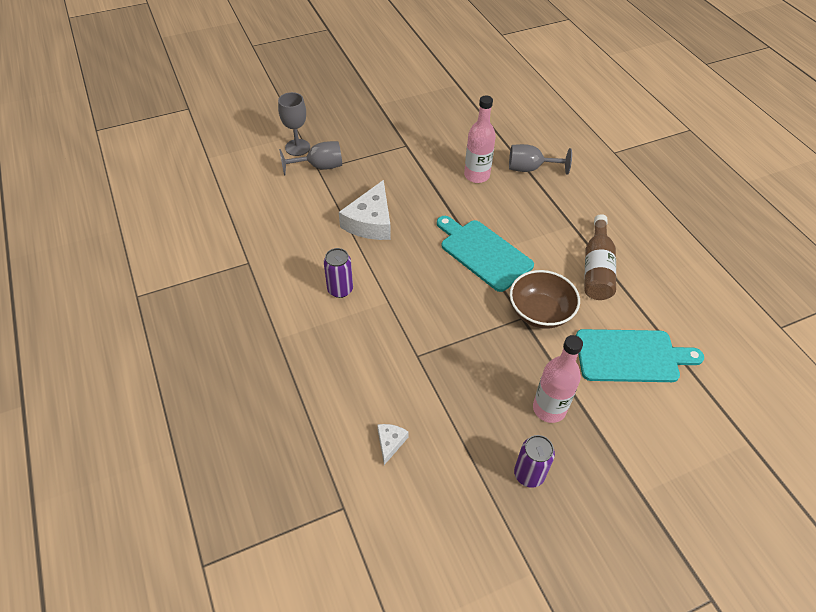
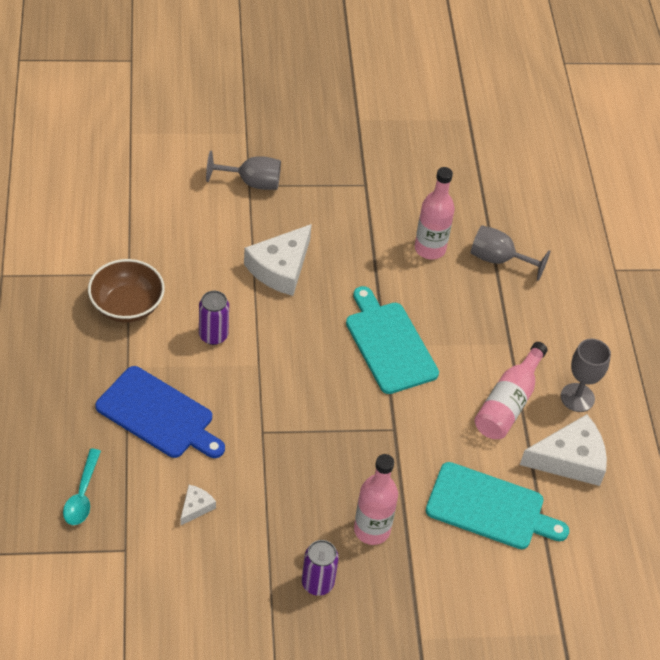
camera: 15 degrees right, 0 degrees up
grey goblet [278,92,310,156] -> grey goblet moved to [561,339,611,412]
brown bowl [510,270,580,329] -> brown bowl moved to [88,259,165,323]
brown bottle [584,214,616,300] -> pink bottle [475,342,548,439]
none -> turquoise spoon [63,449,101,525]
none -> blue cutting board [95,366,225,458]
none -> white cheese [520,414,607,486]

